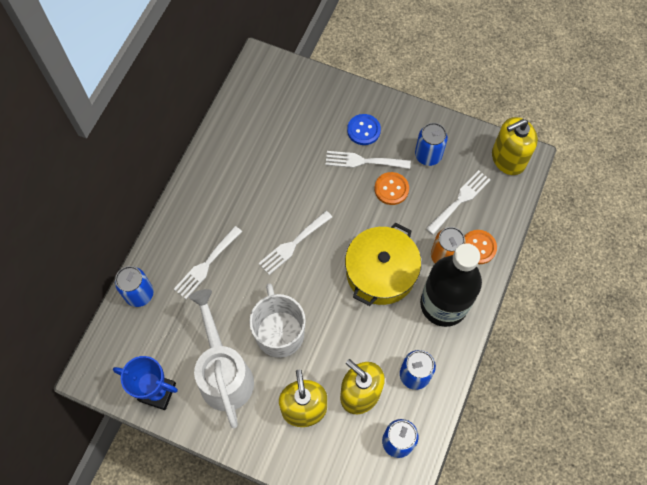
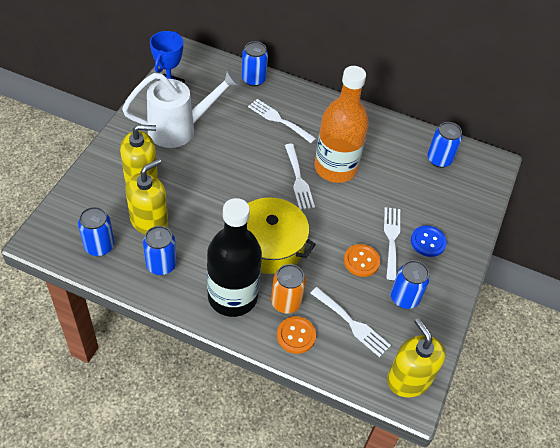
camera: 85 degrees right, 15 degrees down
white mug [249,283,306,358] -> none
white fork [258,211,332,275] -> white fork turned 150 degrees counterclockwise [285,144,315,210]
none -> orange bottle [315,66,369,183]
none -> blue can [427,122,462,168]

